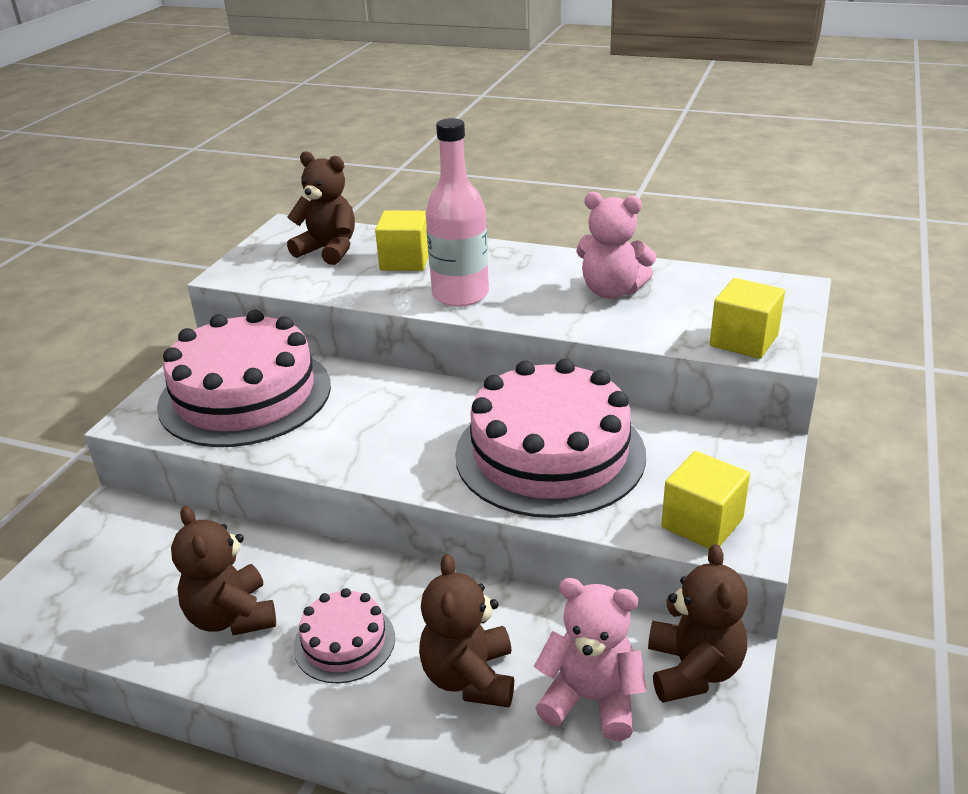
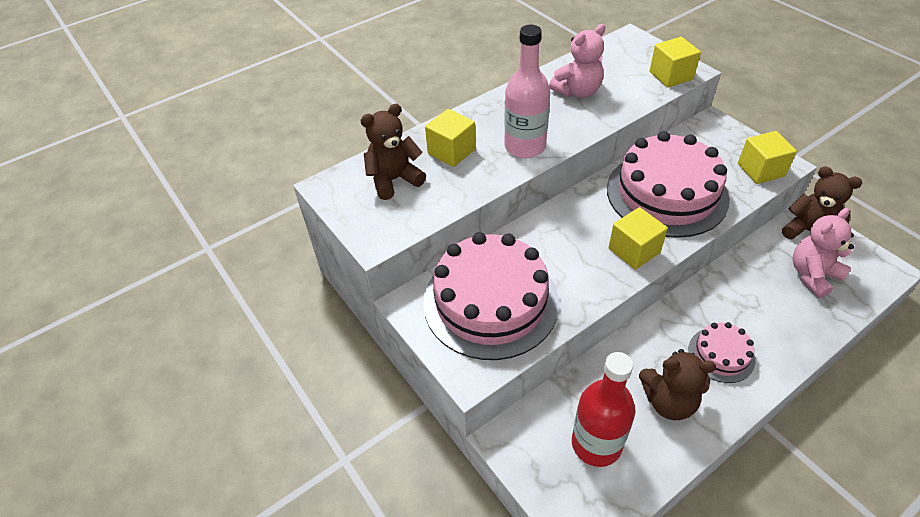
camera: 55 degrees left, 15 degrees up
brown teddy bear [419,554,514,707] -> none
none -> red bottle [572,352,636,467]
none -> yellow cube [608,207,668,270]

